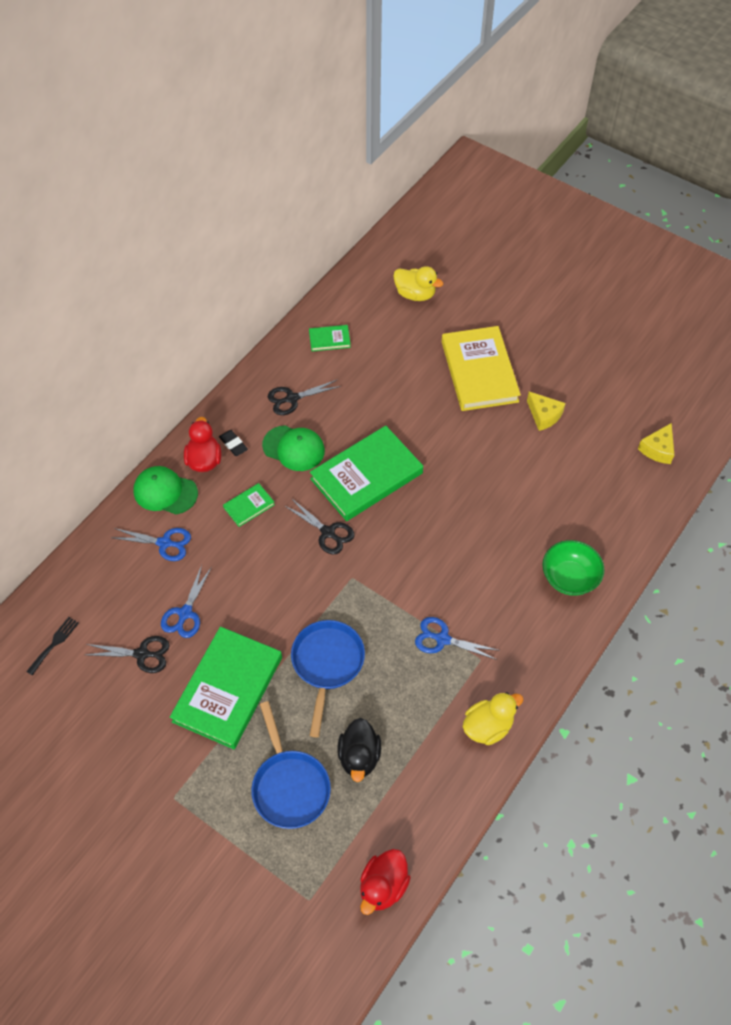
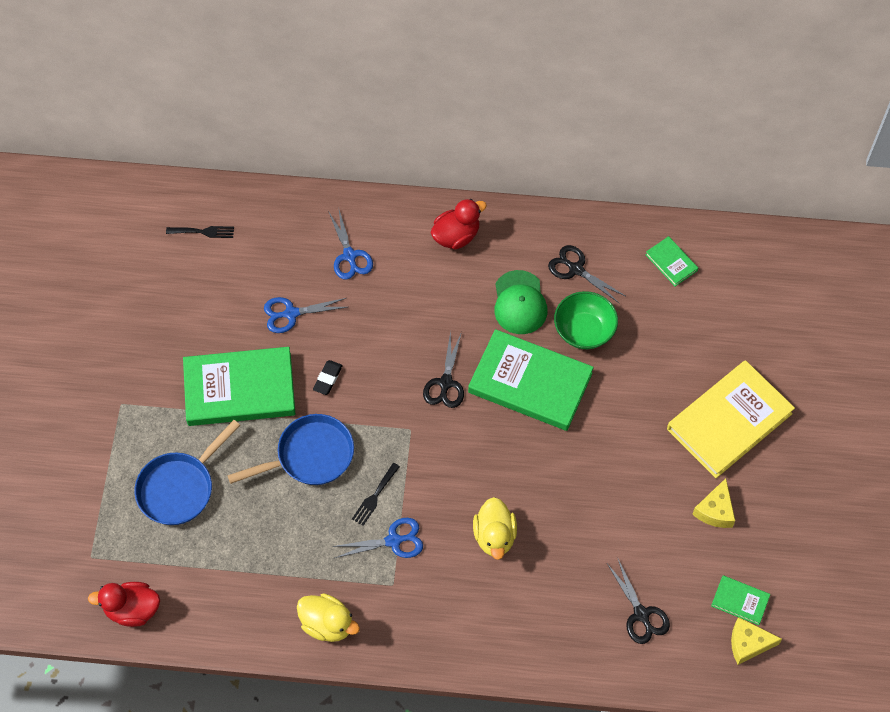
camera: 60 degrees right, 5 degrees up
black scissors [86,636,170,673] -> black scissors moved to [608,559,670,644]
green cap [133,466,198,514] -> none
black eraser [219,430,248,456] -> black eraser moved to [313,360,343,395]
green book [223,483,275,527] -> green book moved to [711,575,771,625]
black duck [338,718,381,782] -> none
yellow duck [393,266,443,301] -> yellow duck moved to [473,497,517,560]
blue scissors [415,617,500,660] -> blue scissors turned 90 degrees clockwise [332,518,423,558]
green bowl [542,540,605,596] -> green bowl moved to [554,291,618,349]
none -> black fork [352,463,400,526]

